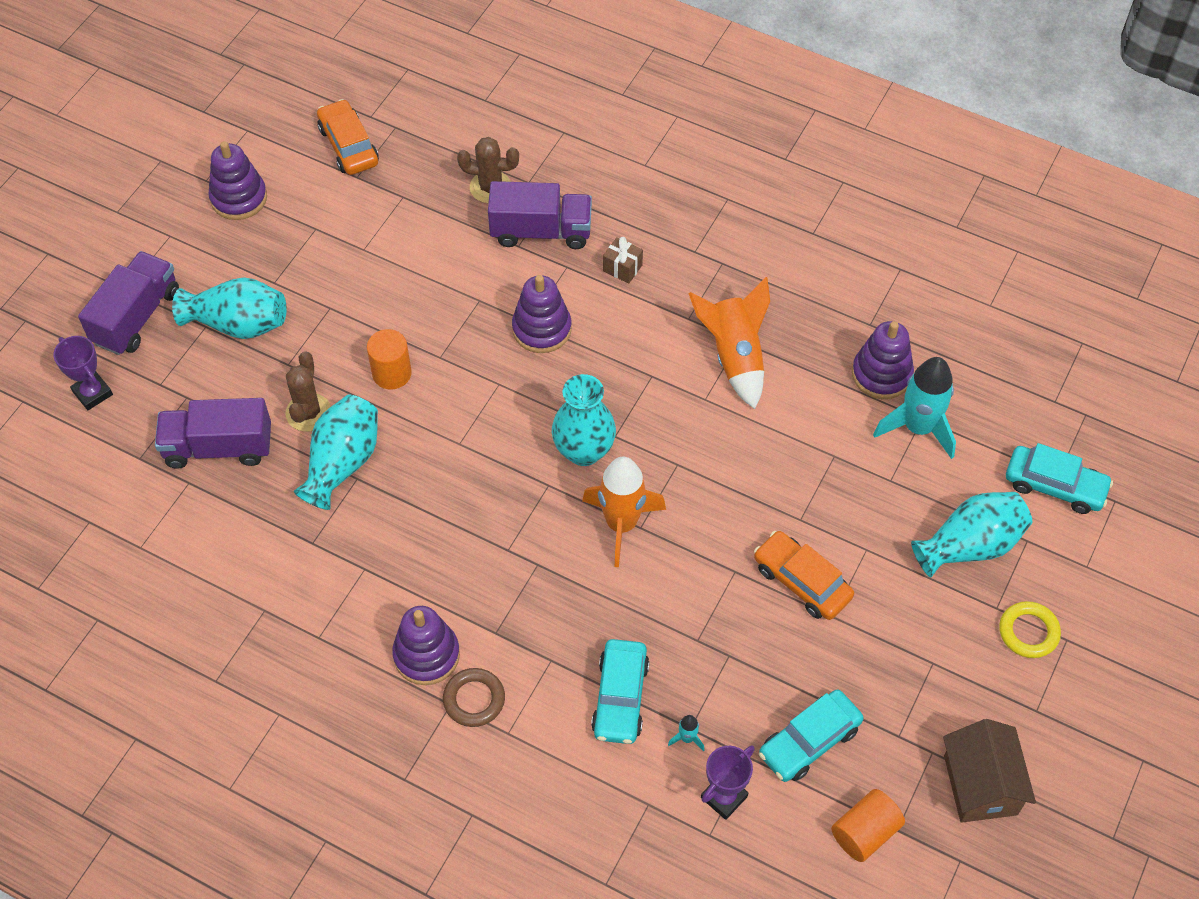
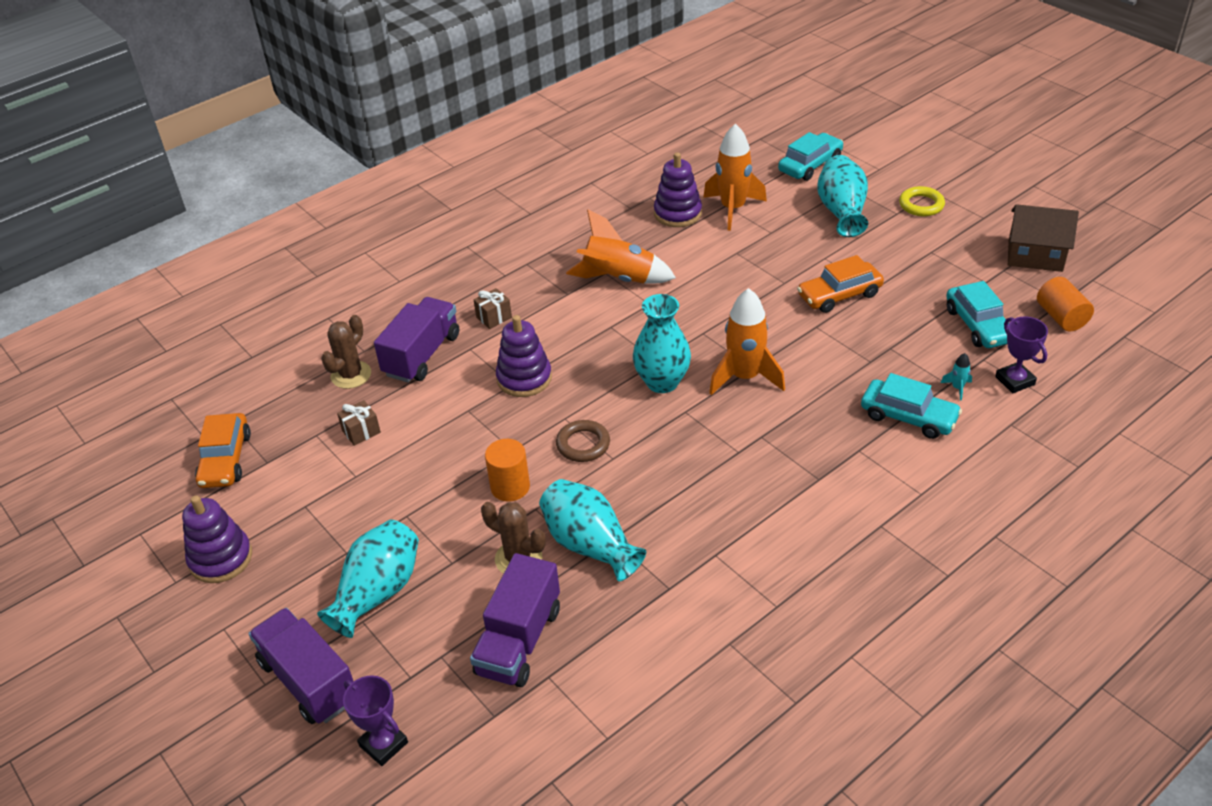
camera: 65 degrees left, 15 degrees down
purple trophy [53,336,113,410] -> purple trophy turned 60 degrees clockwise [343,675,408,766]
orange car [317,99,379,175] -> orange car turned 90 degrees counterclockwise [195,413,251,488]
purple stacking toy [392,606,460,685] -> none
brown ring [443,668,505,727] -> brown ring moved to [556,420,610,462]
turquoise rocket [873,357,956,459] -> orange rocket [703,124,767,231]
none -> brown gift [337,400,381,446]

